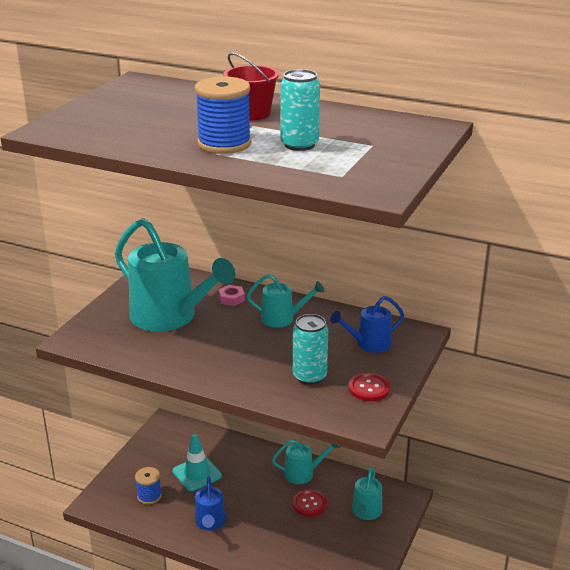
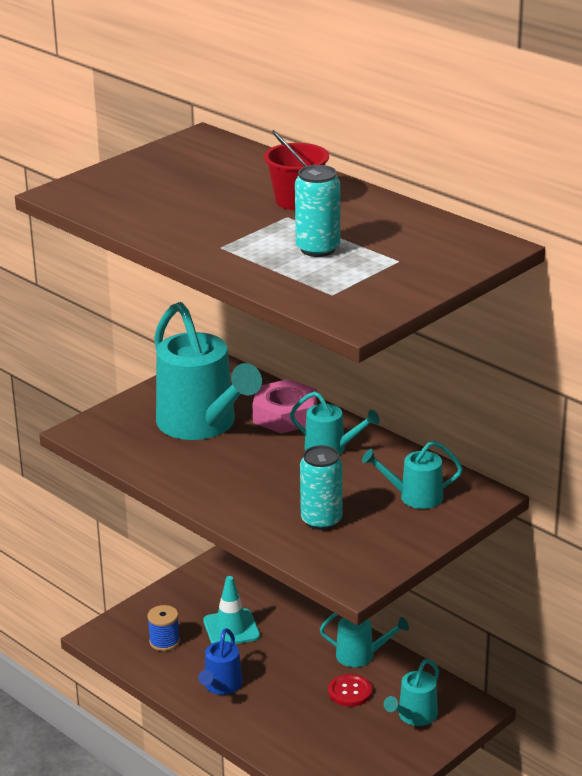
camera: 20 degrees right, 0 degrees up
blue spool [195,76,251,154] -> none
pink nut [219,285,245,306] -> pink nut [252,379,317,434], size x2.04
blue watering can [330,296,404,353] -> turquoise watering can [362,441,463,509]
red button [349,373,390,401] -> none

